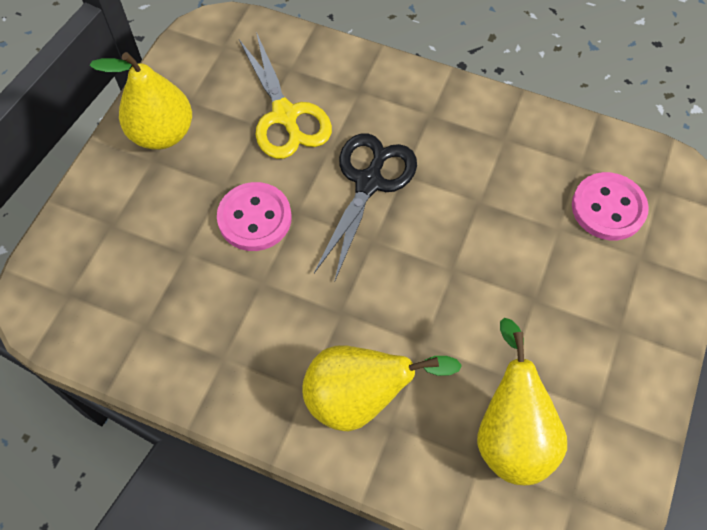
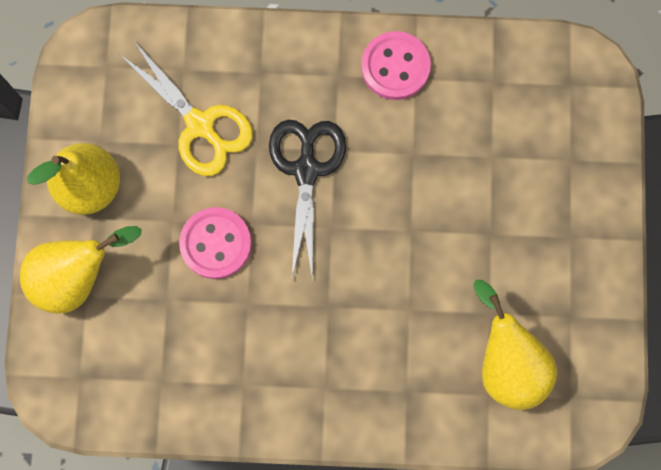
camera: 20 degrees left, 15 degrees up
yellow pear [302,345,462,431] -> yellow pear moved to [20,226,142,314]
pink button [572,172,649,240] -> pink button moved to [361,31,431,100]

